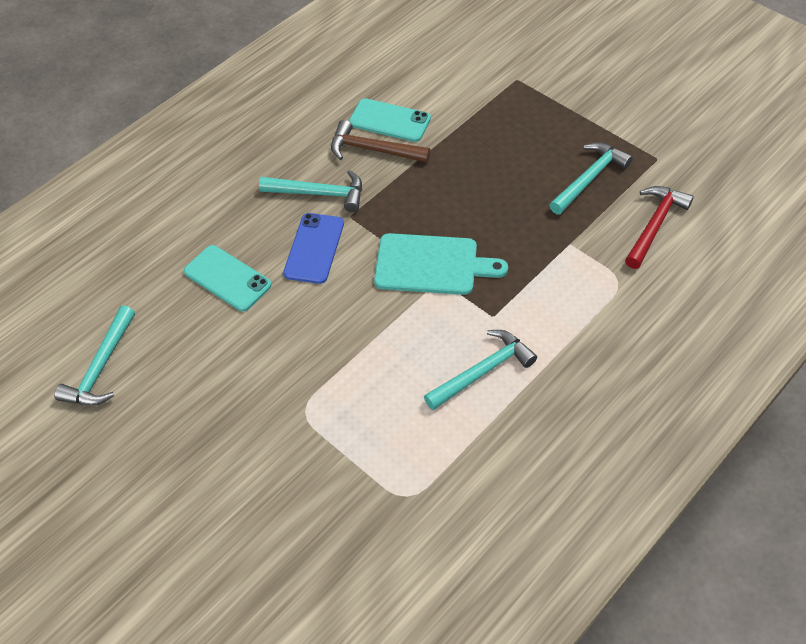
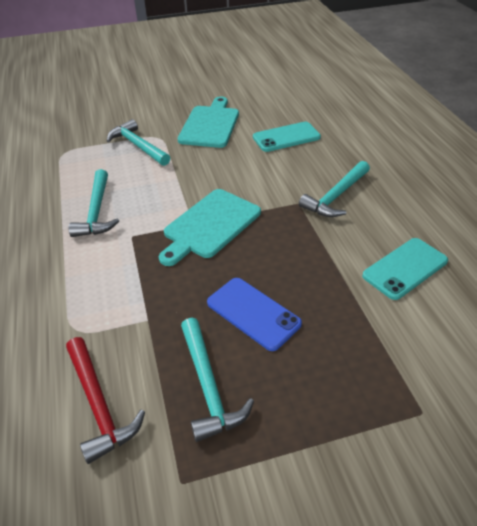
camera: 120 degrees right, 10 degrees down
turquoise hammer [54,305,135,406] -> turquoise hammer moved to [107,119,170,166]
blue phone [283,213,344,284] -> blue phone moved to [207,278,302,351]
brown hammer [331,120,430,163] -> none
none -> turquoise cutting board [178,97,239,148]

